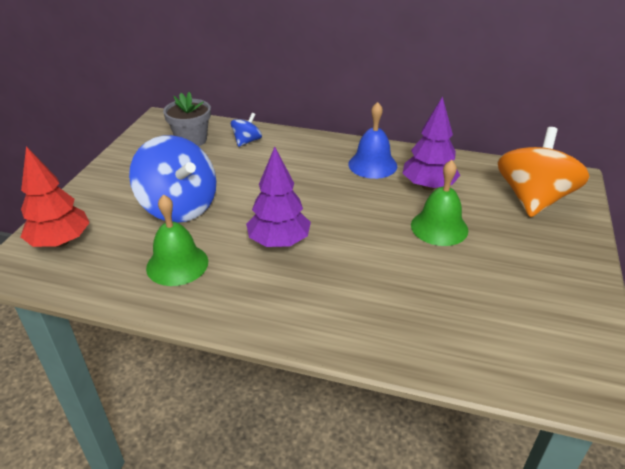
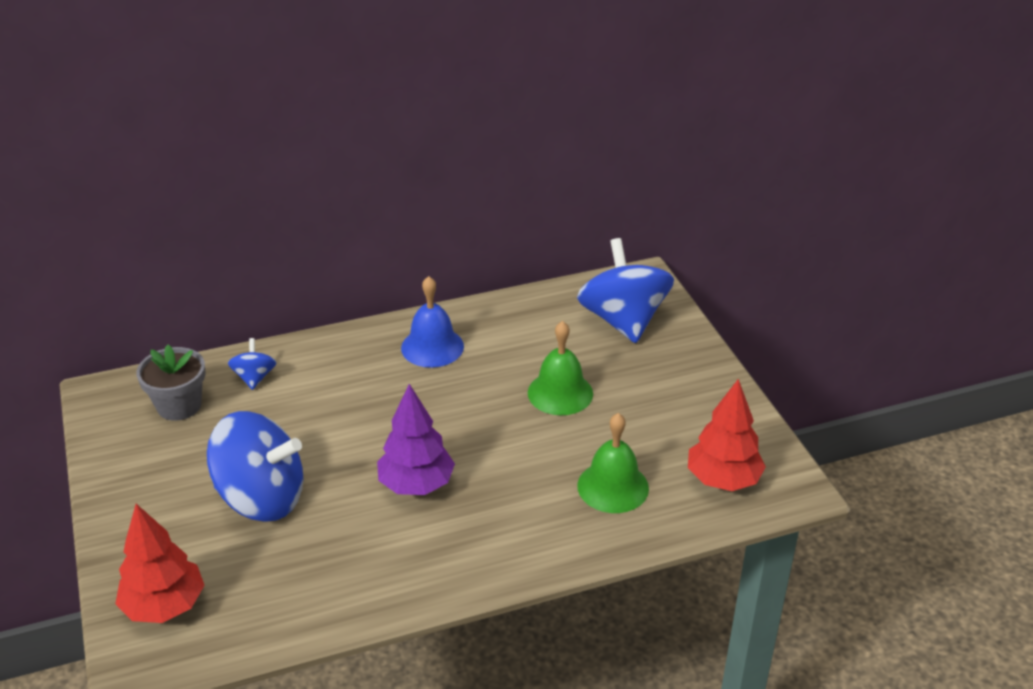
camera: 35 degrees left, 0 degrees up
green bell [146,194,208,286] -> green bell moved to [577,413,649,513]
purple tree [402,96,460,190] -> none
orange spinning top [498,127,590,217] -> blue spinning top [577,238,674,343]
none -> red tree [688,379,766,491]

